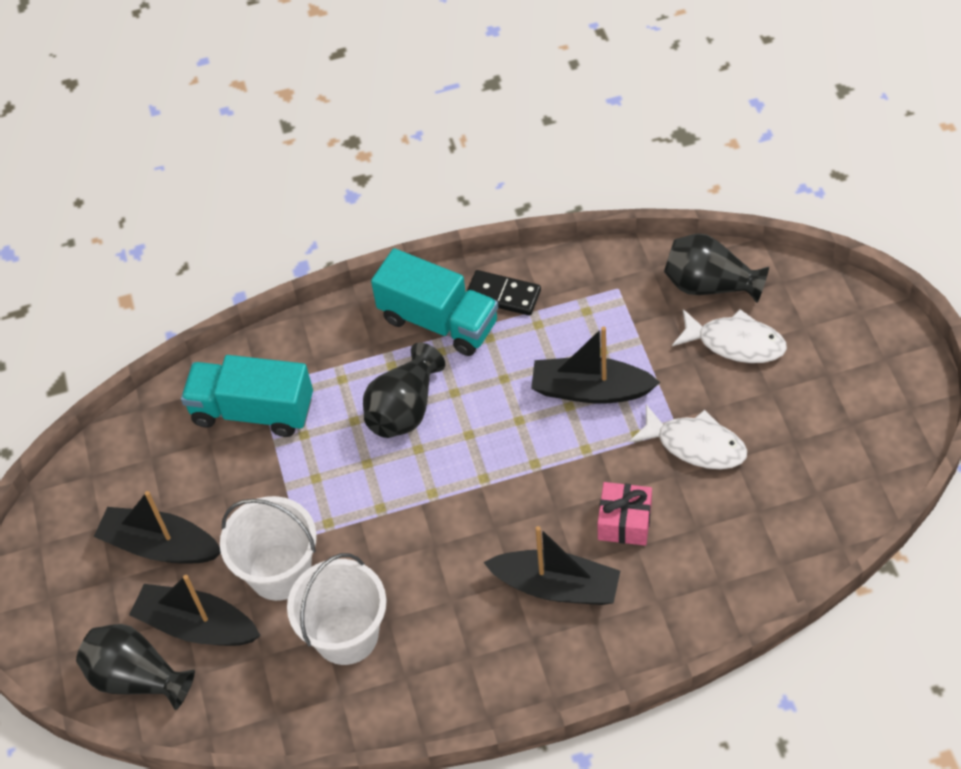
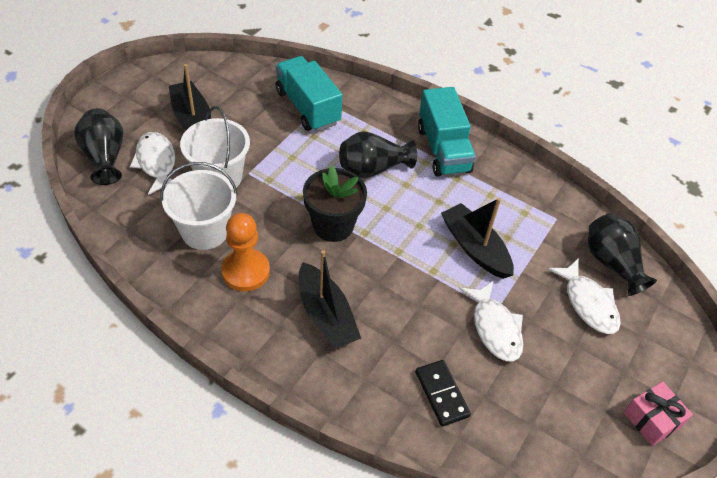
camera: 40 degrees right, 5 degrees down
black boat [129,575,261,646] -> white fish [130,132,175,195]
black domino [467,270,541,316] -> black domino moved to [415,360,471,427]
pink gift [597,482,652,546] -> pink gift moved to [624,381,693,446]
none -> orange pawn [221,213,270,291]
none -> black flower pot [303,166,367,242]

